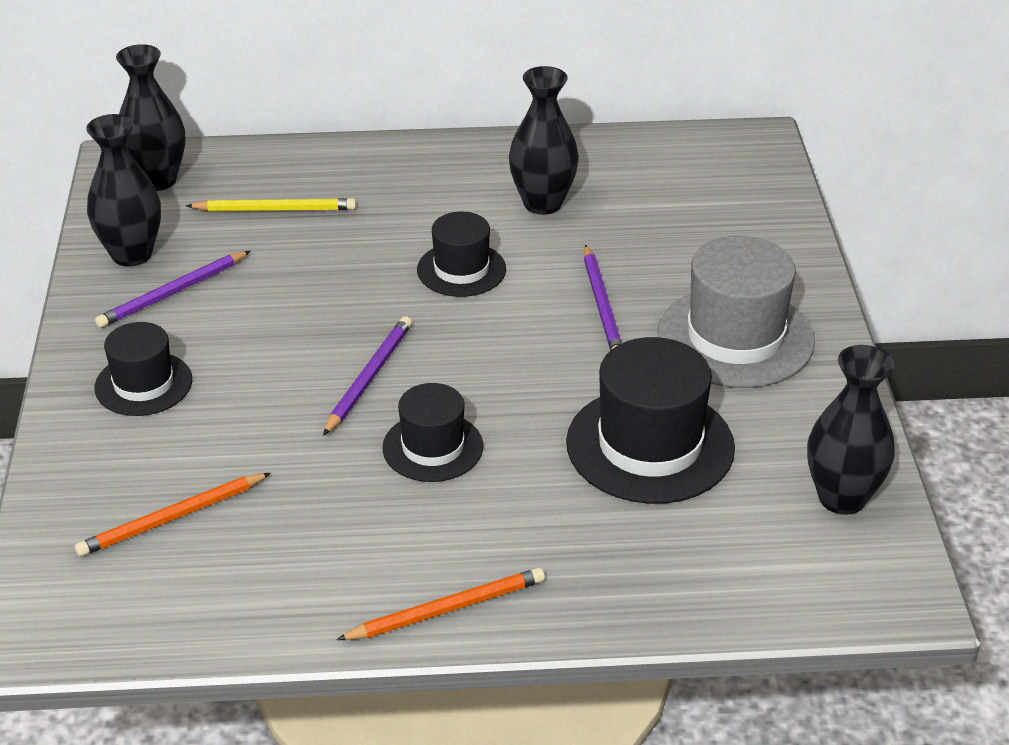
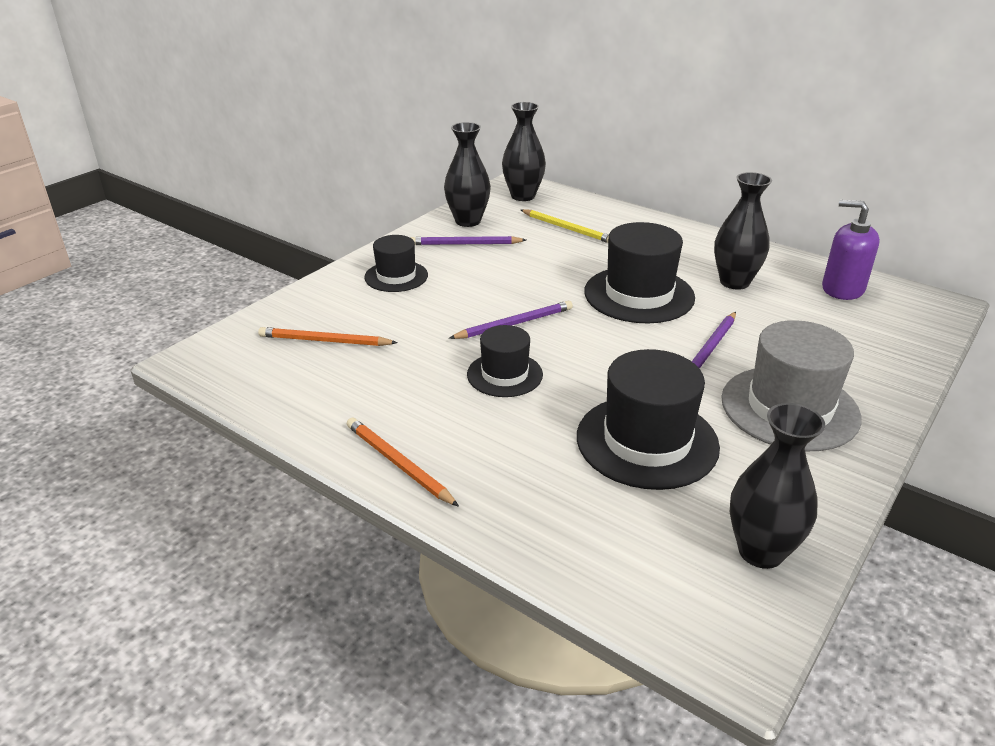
camera: 40 degrees right, 5 degrees down
orange pencil [336,568,545,640] -> orange pencil turned 150 degrees counterclockwise [347,418,459,507]
black hat [417,212,506,297] -> black hat [584,222,695,323], size x1.67
none -> purple soap dispenser [822,200,880,300]

